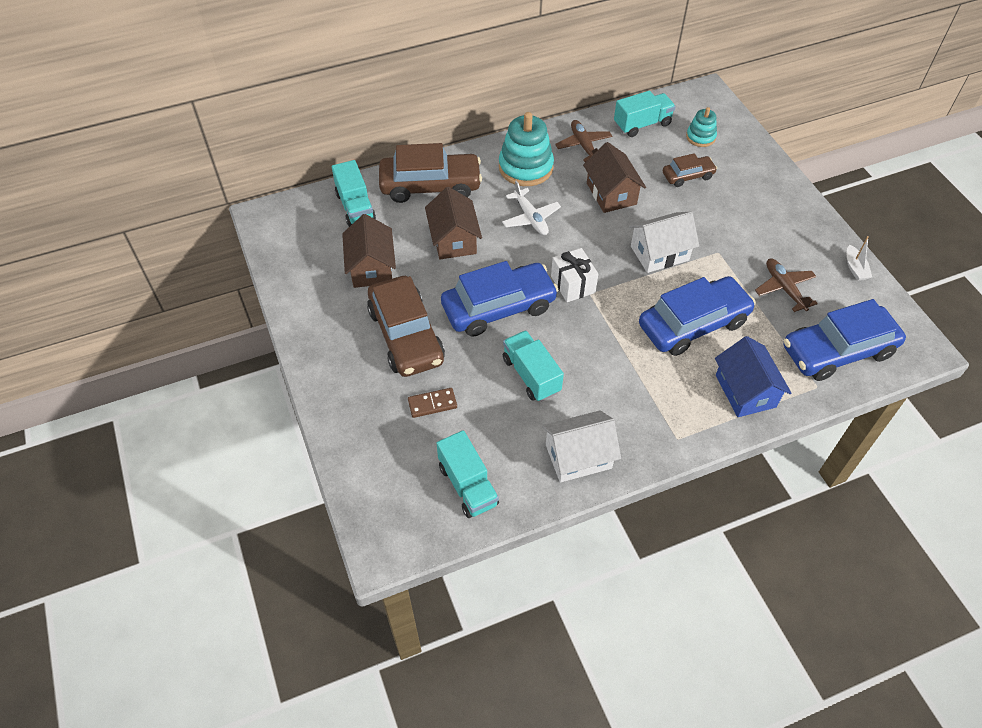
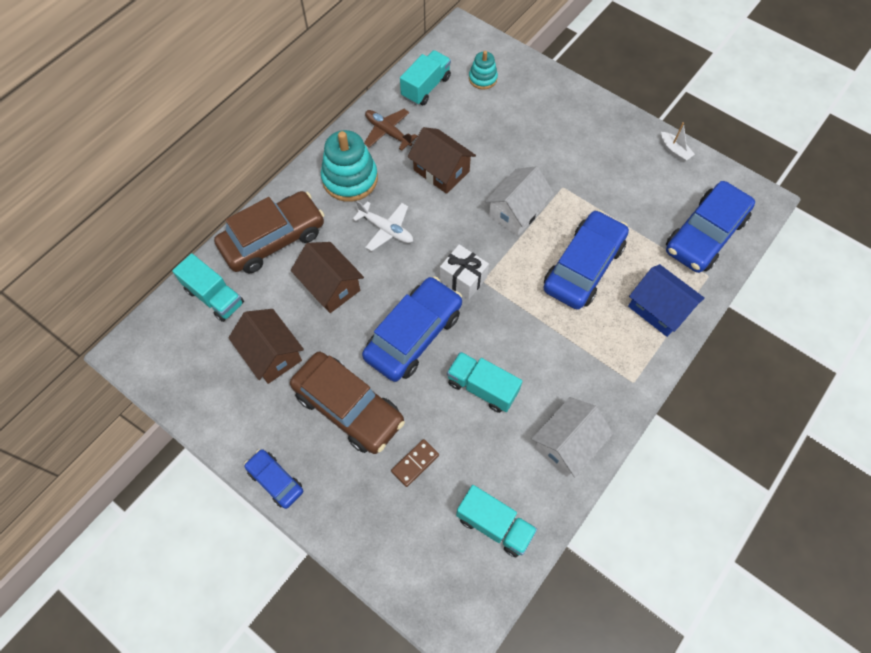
camera: 30 degrees left, 10 degrees up
brown car [663,153,717,187] -> none
brown plane [755,258,818,312] -> none
none -> blue car [244,449,303,509]

